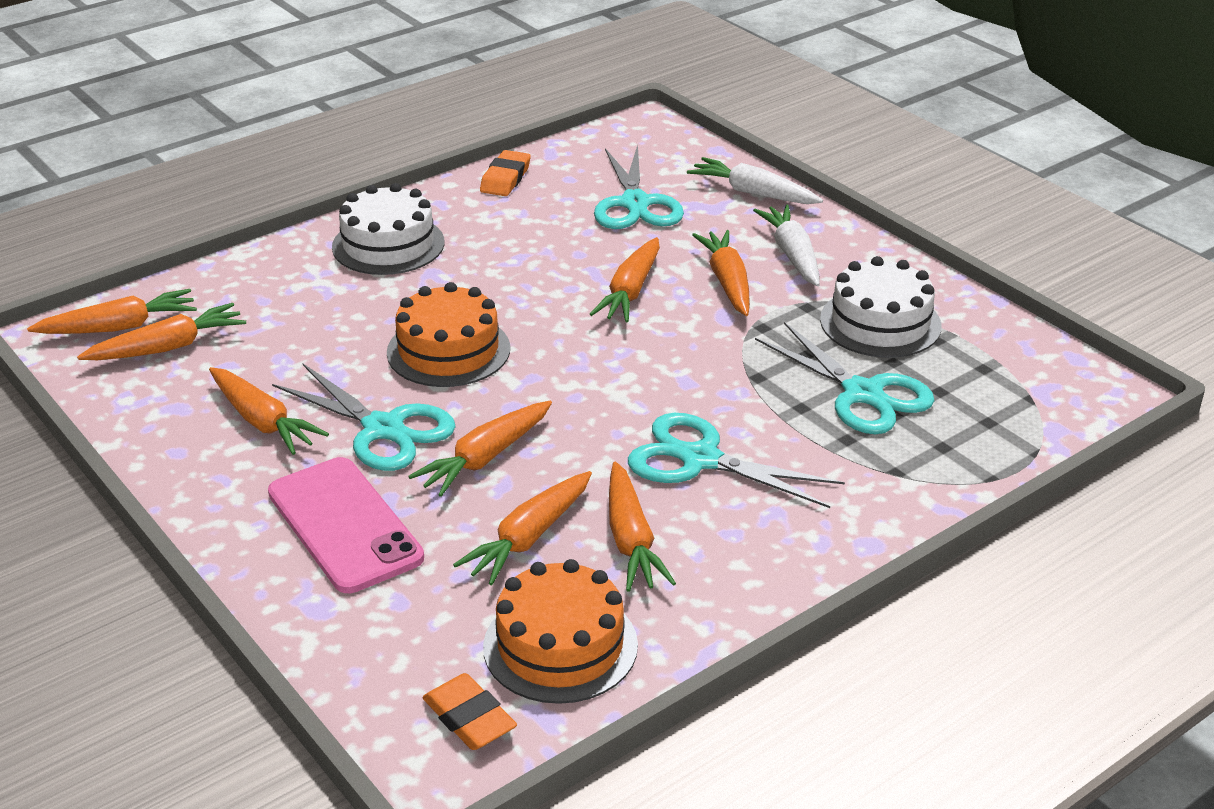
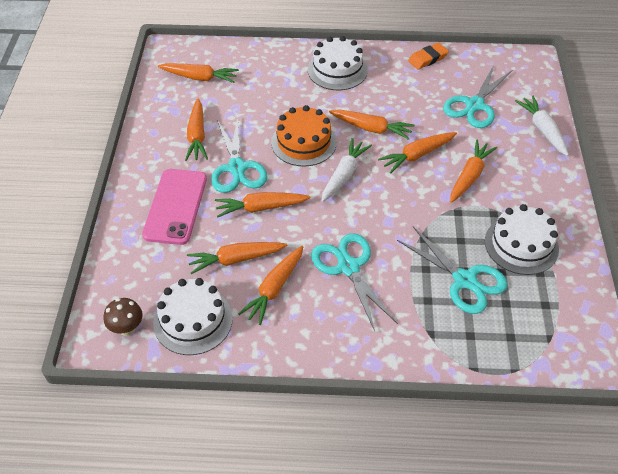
camera: 40 degrees right, 15 degrees up
orange carrot [27,289,197,334] -> orange carrot moved to [329,110,415,140]
orange eraser [423,673,517,750] -> brown mushroom [104,298,143,336]
orange cake [483,559,638,704] -> white cake [153,278,233,355]
white carrot [753,205,820,286] -> white carrot moved to [321,138,372,202]
turquoise scissors [755,322,935,434] -> turquoise scissors turned 45 degrees counterclockwise [397,227,508,314]

